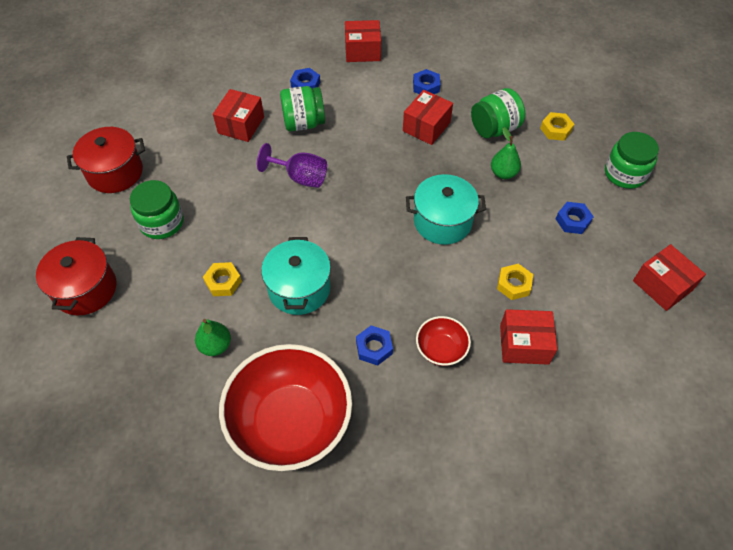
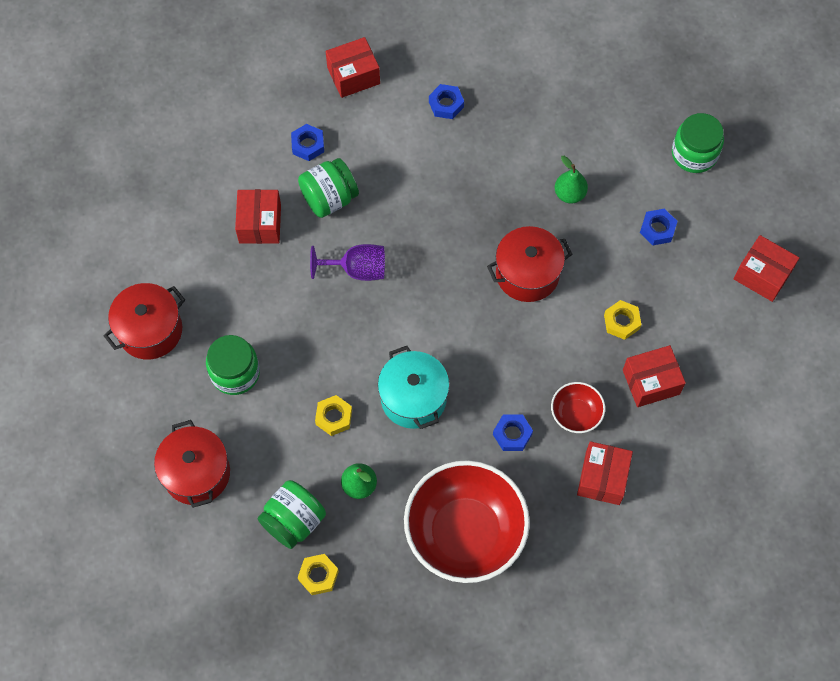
camera: 20 degrees left, 10 degrees up
red box [403,90,453,145] -> red box moved to [577,441,633,505]
turquoise pot [406,174,486,245] -> red pot [487,226,572,302]
green jar [471,88,525,138] -> green jar moved to [257,480,326,549]
yellow nut [540,112,575,141] -> yellow nut moved to [298,554,339,595]

